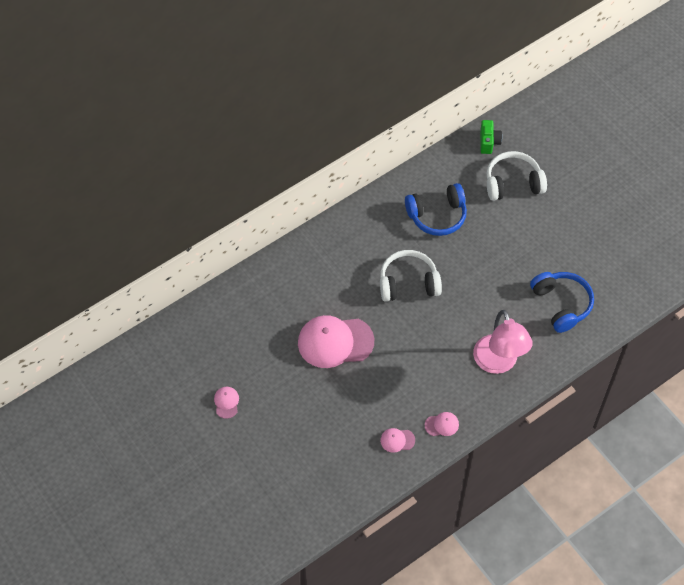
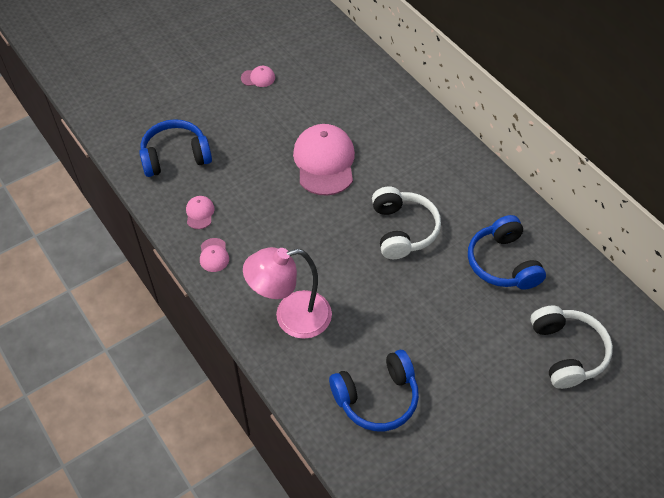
camera: 90 degrees right, 5 degrees down
green camera [480,120,502,154] -> none
none -> blue headphones [139,119,212,177]

